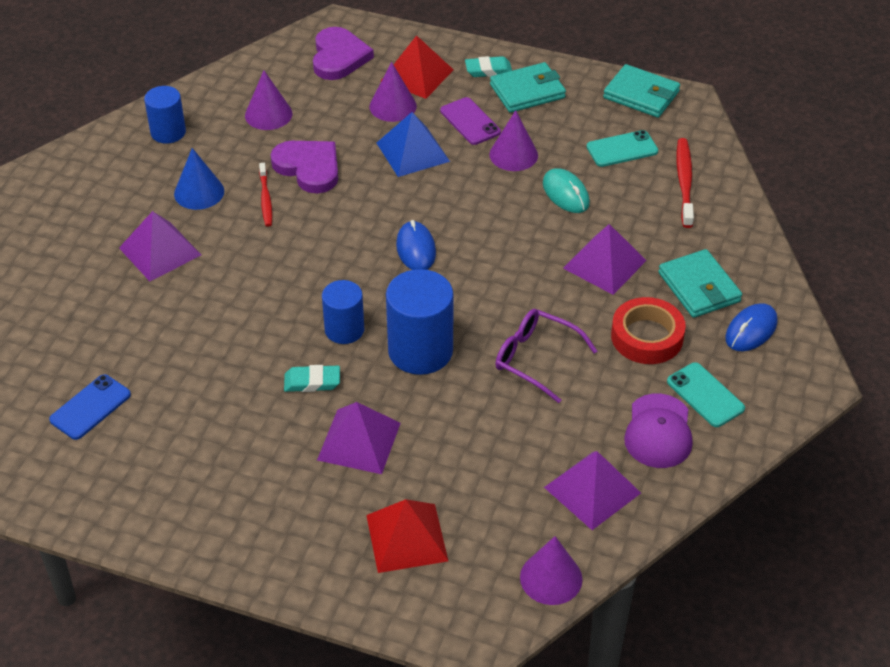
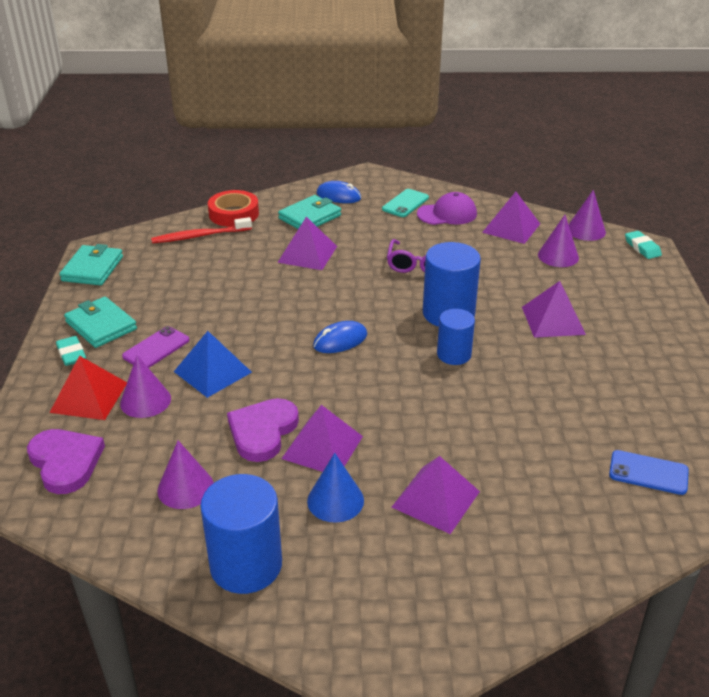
camera: 110 degrees left, 10 degrees down
blue cylinder [144,86,186,144] -> blue cylinder [200,474,282,594], size x1.61
red toothbrush [259,163,272,227] -> purple pyramid [281,405,363,472]
turquoise eraser [284,365,340,392] -> turquoise eraser moved to [625,231,662,259]
purple heart [313,27,374,80] -> purple heart turned 75 degrees clockwise [27,429,105,494]
red pyramid [366,499,448,573] -> none
purple cone [489,110,538,171] -> purple cone moved to [538,215,579,267]
turquoise mouse [543,168,590,213] -> none
turquoise phone [587,130,658,167] -> none
red tape [611,297,686,364] -> red tape moved to [208,190,259,227]

